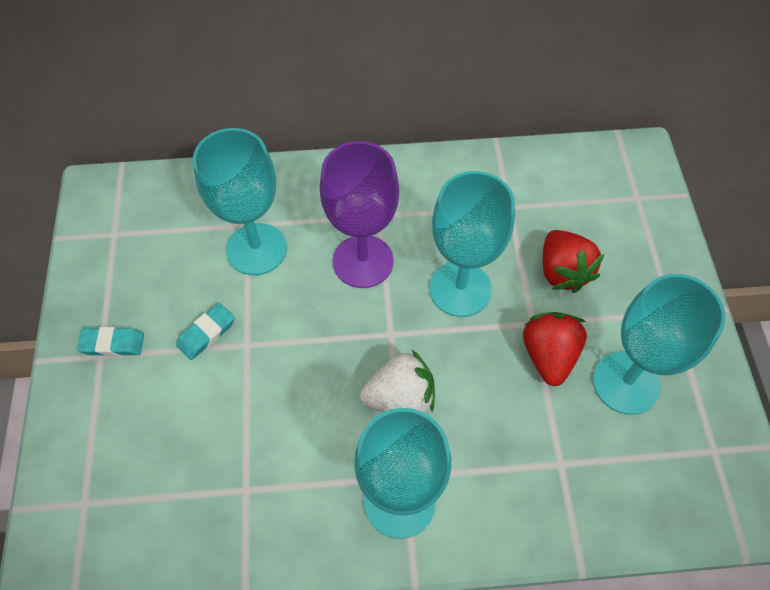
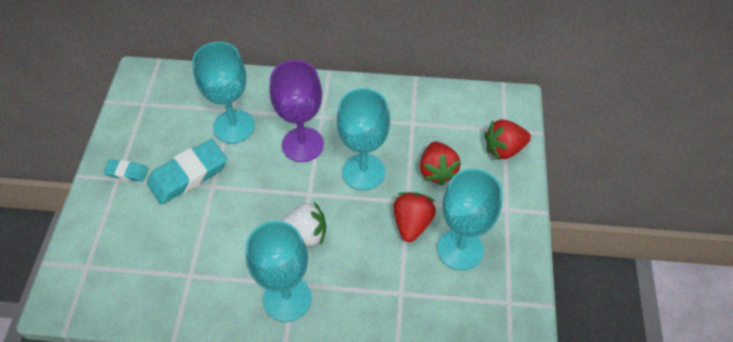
camera: 10 degrees right, 5 degrees down
turquoise eraser [176,303,235,360] -> turquoise eraser [147,139,227,204], size x1.94
none -> red strawberry [484,120,531,160]

